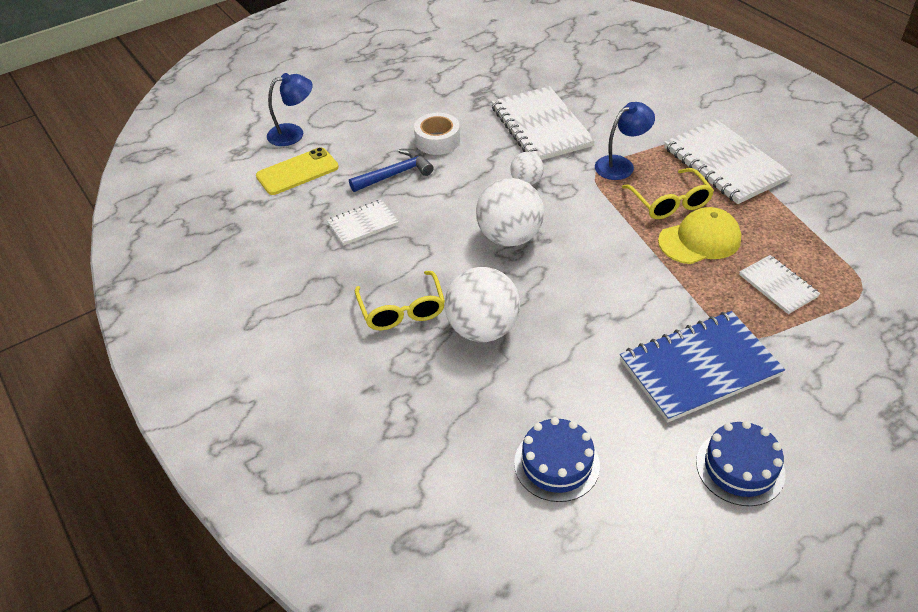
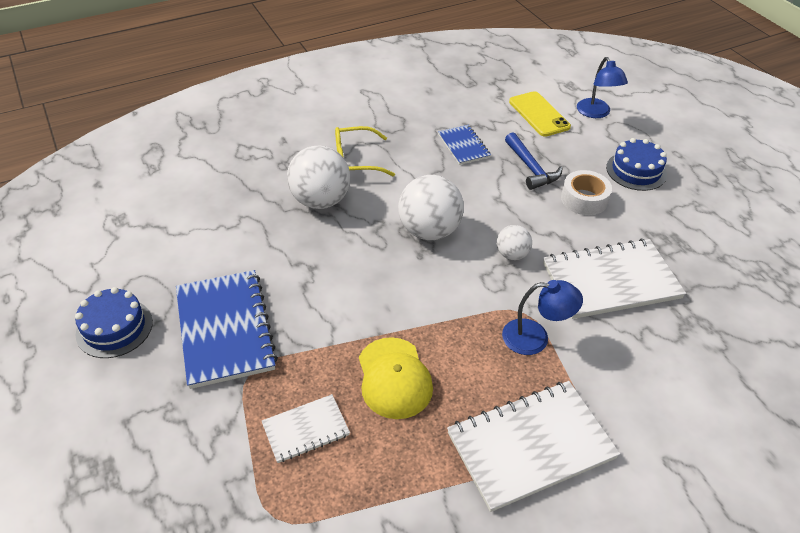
camera: 95 degrees right, 0 degrees up
white notebook [327,200,399,246] -> blue notebook [438,125,491,165]
blue cake [514,417,600,502] -> blue cake moved to [606,138,667,191]
blue lamp [595,102,655,180] -> blue lamp turned 60 degrees counterclockwise [502,280,583,355]
yellow glasses [622,168,714,219] -> none

